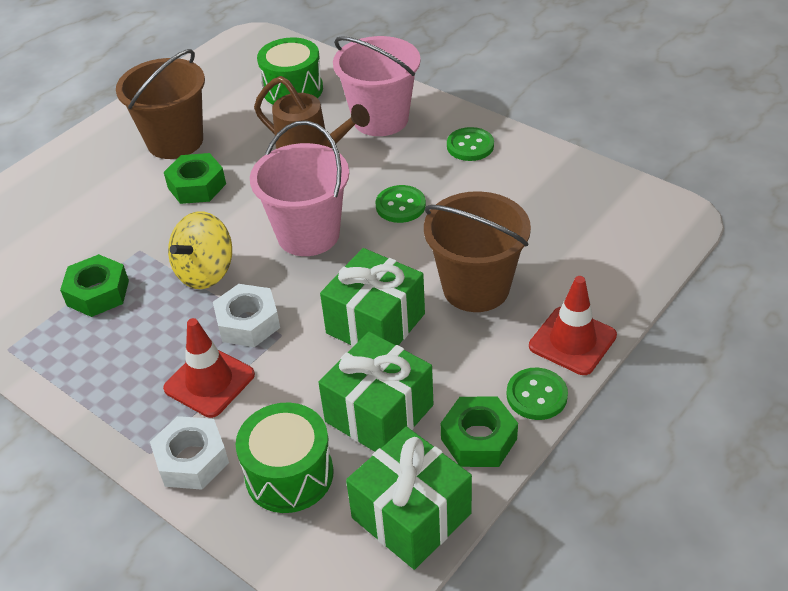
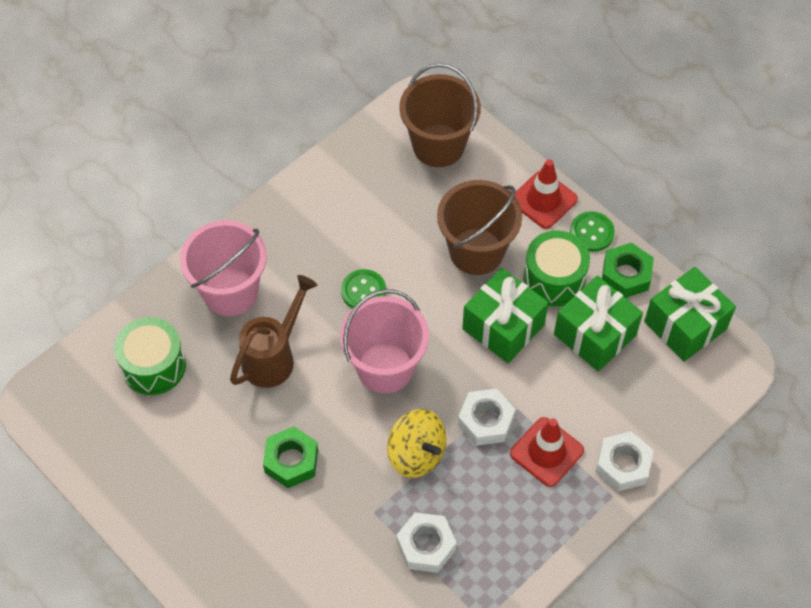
camera: 85 degrees left, 15 degrees up
green nut [60,254,129,317] -> white nut [396,512,457,573]
brown bucket [116,49,205,159] -> brown bucket moved to [399,63,481,167]
green drum [236,403,334,513] -> green drum moved to [523,230,590,306]
green button [447,127,494,161] -> none

